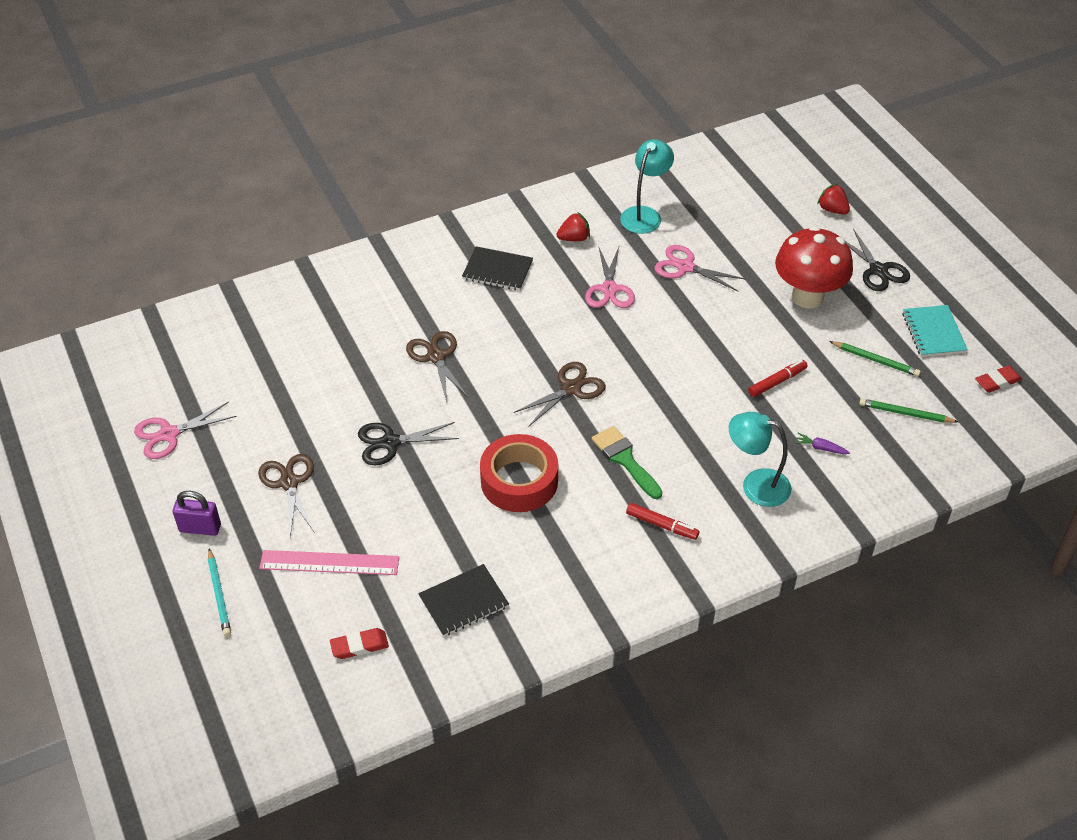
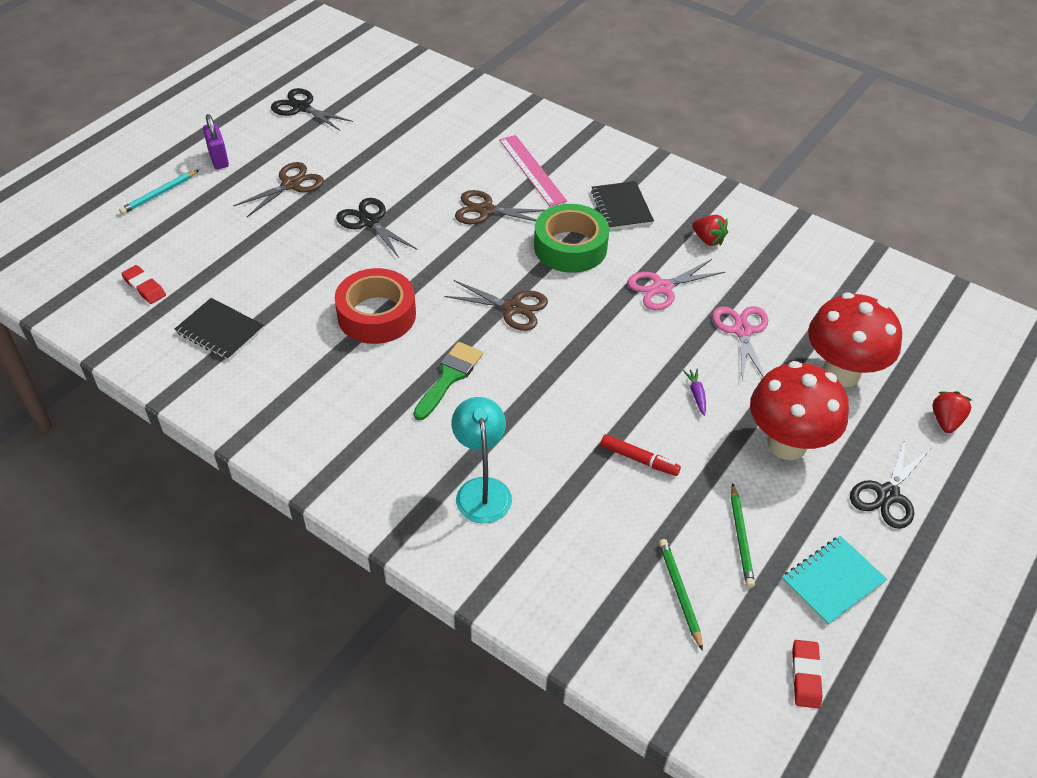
camera: 60 degrees right, 0 degrees up
pink scissors [134,402,237,459] -> black scissors [271,88,353,131]
pink ruler [259,550,399,575] -> pink ruler moved to [499,135,567,207]
brown scissors [406,331,468,402] -> brown scissors turned 120 degrees counterclockwise [455,190,545,224]
turquoise lamp [620,139,674,234] -> none
red marker [626,503,699,540] -> none
purple carrot [794,433,850,454] -> purple carrot moved to [683,369,706,416]
red eraser [975,365,1022,393] -> red eraser turned 60 degrees clockwise [792,640,822,708]
none -> green tape [534,204,609,273]
none -> red mushroom [808,292,902,387]

